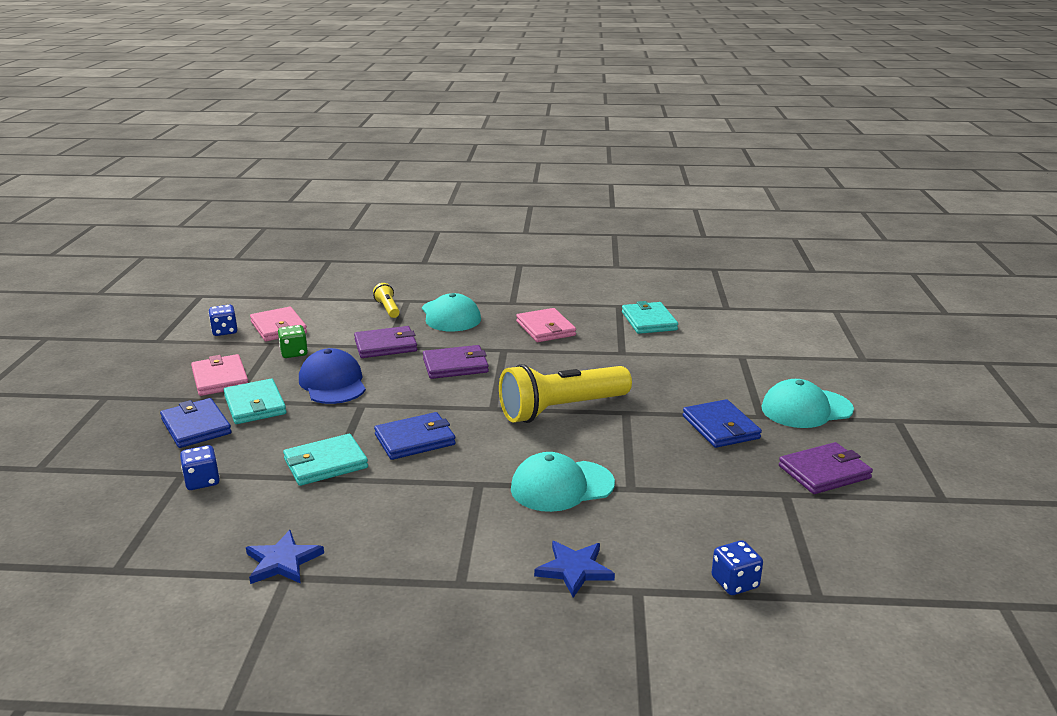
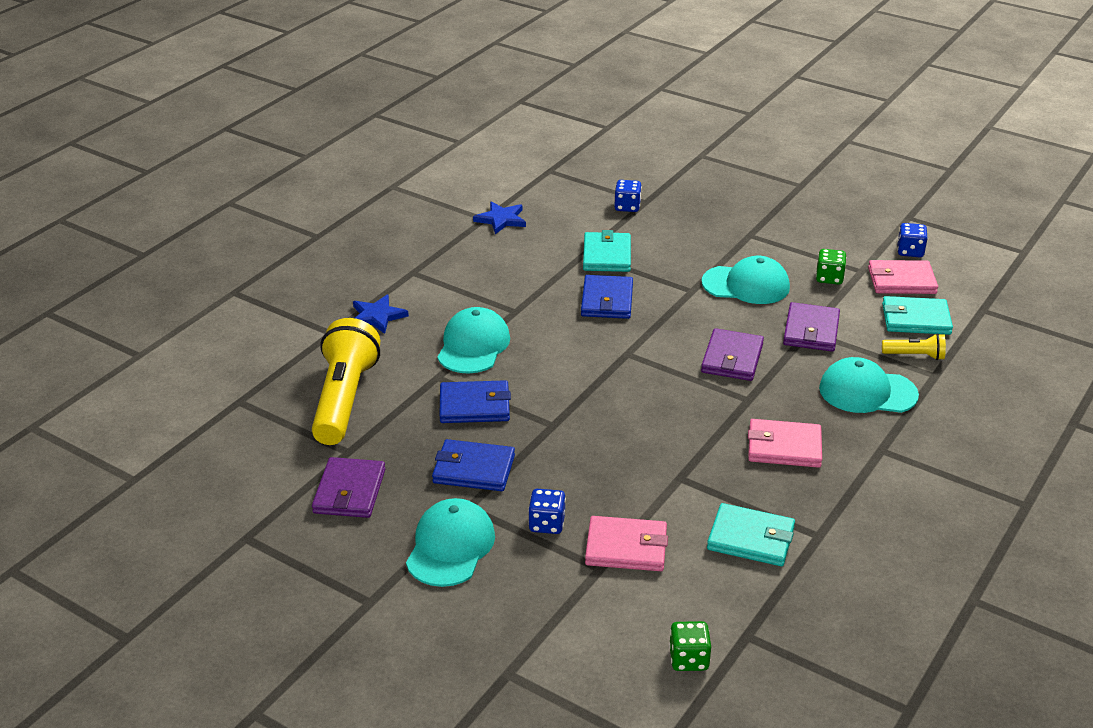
camera: 120 degrees right, 10 degrees up
blue wallet [160,398,232,448] -> blue wallet moved to [440,380,511,423]
pink wallet [191,354,248,396] -> pink wallet moved to [585,516,668,571]
turquoise wallet [224,379,287,424] -> turquoise wallet moved to [882,296,953,335]
blue cap [299,348,366,404] -> turquoise cap [702,256,790,304]
yellow flashlight [499,364,632,423] -> yellow flashlight moved to [312,318,380,445]
blue dice [711,540,763,595] -> blue dice moved to [528,489,566,534]
none -> green dice [669,621,711,671]

